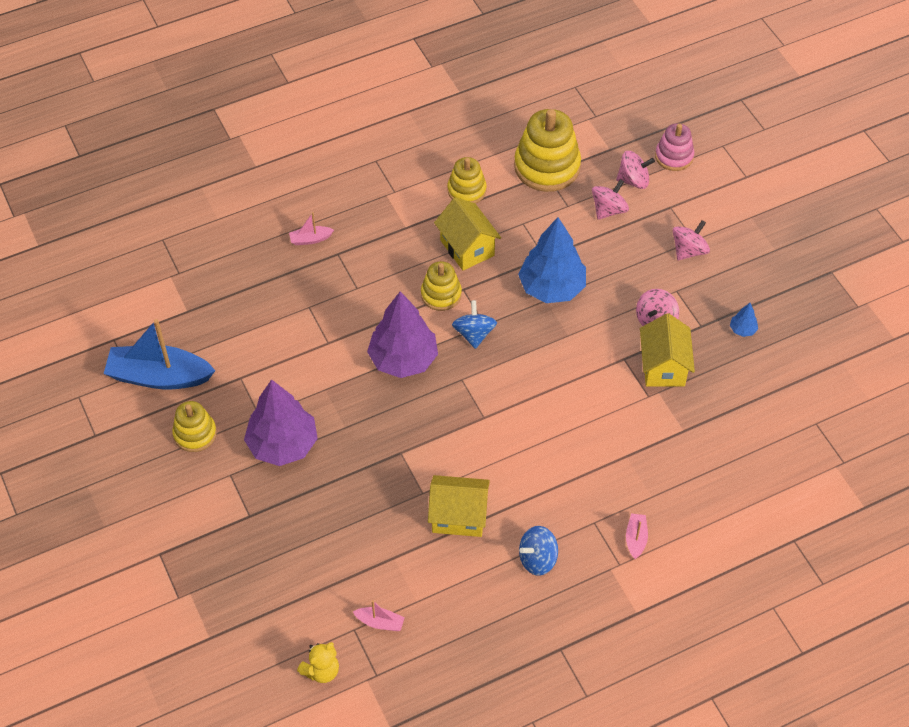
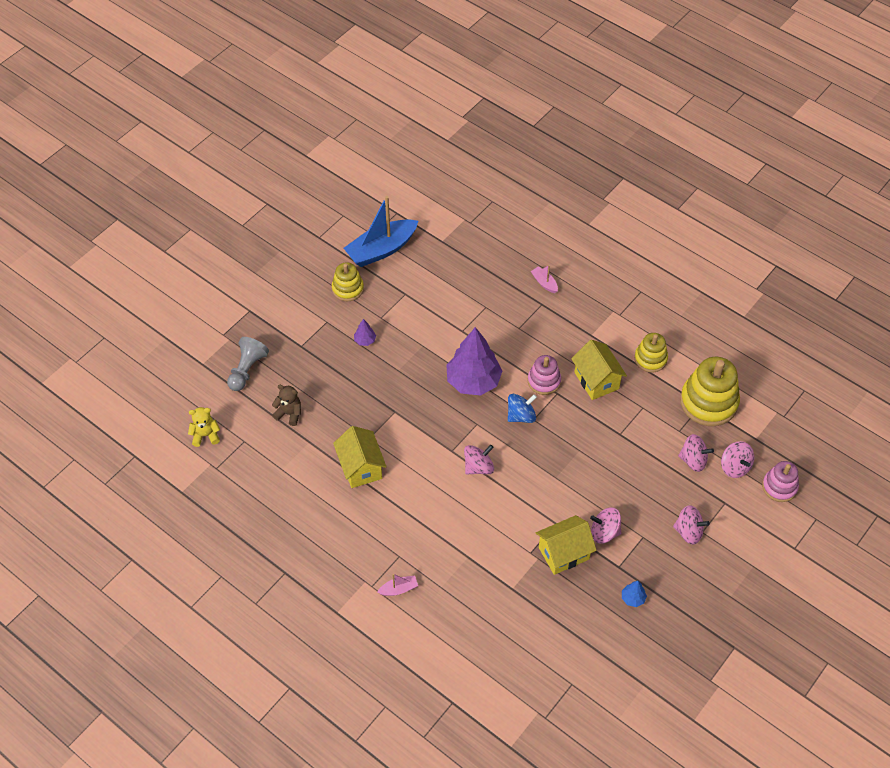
camera: 65 degrees right, 0 degrees up
blue boat [104,319,216,390] -> blue boat turned 105 degrees counterclockwise [344,196,418,267]
purple tree [244,379,318,466] -> purple tree [354,319,376,346], size x0.41
yellow teddy bear [297,642,339,683] -> yellow teddy bear turned 150 degrees clockwise [188,407,220,447]
pink boat [353,600,405,631] -> none
yellow stacking toy [421,261,462,311] -> pink stacking toy [528,355,561,395]
yellow house [434,197,501,271] -> yellow house turned 60 degrees counterclockwise [571,340,627,400]
blue tree [518,217,586,303] -> none
blue spinning top [519,526,558,576] -> none
none -> grey pawn [227,337,269,391]
none -> brown teddy bear [272,385,301,426]
none -> pink spinning top [464,445,494,474]

